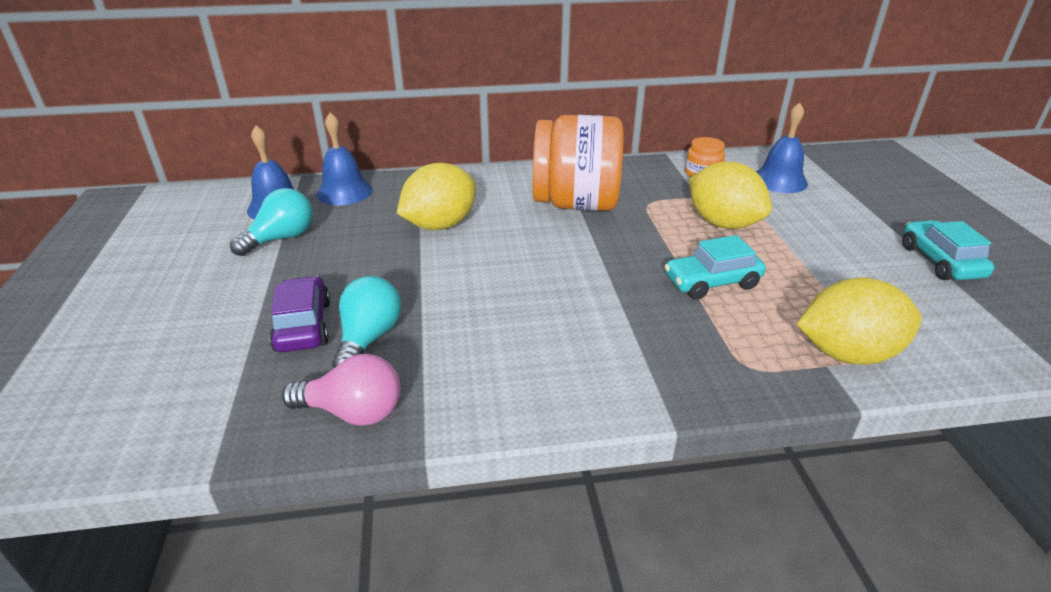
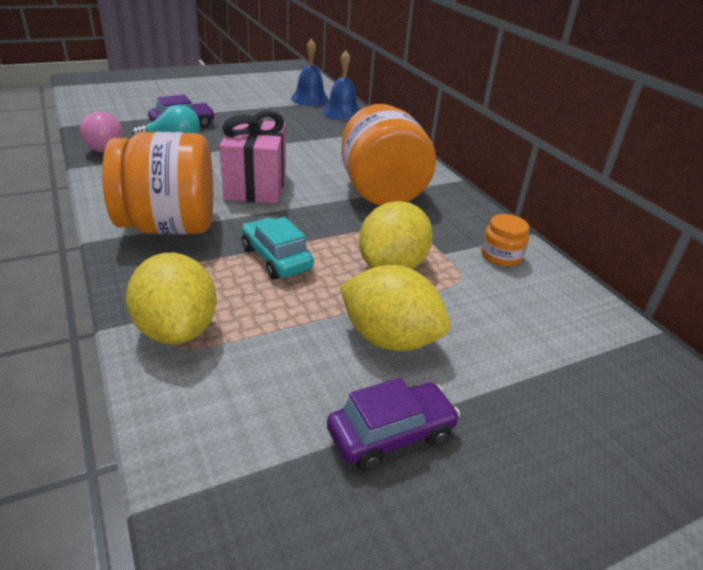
camera: 70 degrees right, 0 degrees up
turquoise light bulb [230,188,313,256] -> none
yellow lemon [397,163,476,230] -> yellow lemon moved to [340,265,450,351]
blue bell [757,103,808,193] -> none
turquoise car [902,220,994,280] -> purple car [327,378,460,471]
none -> orange jar [102,132,213,234]
none -> pink gift [219,111,286,203]

